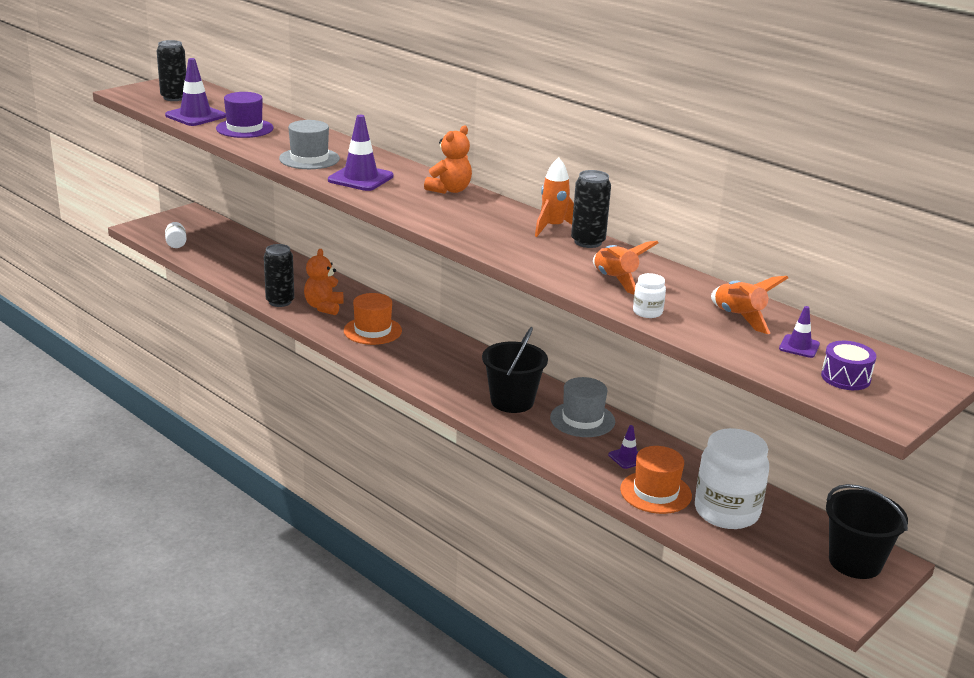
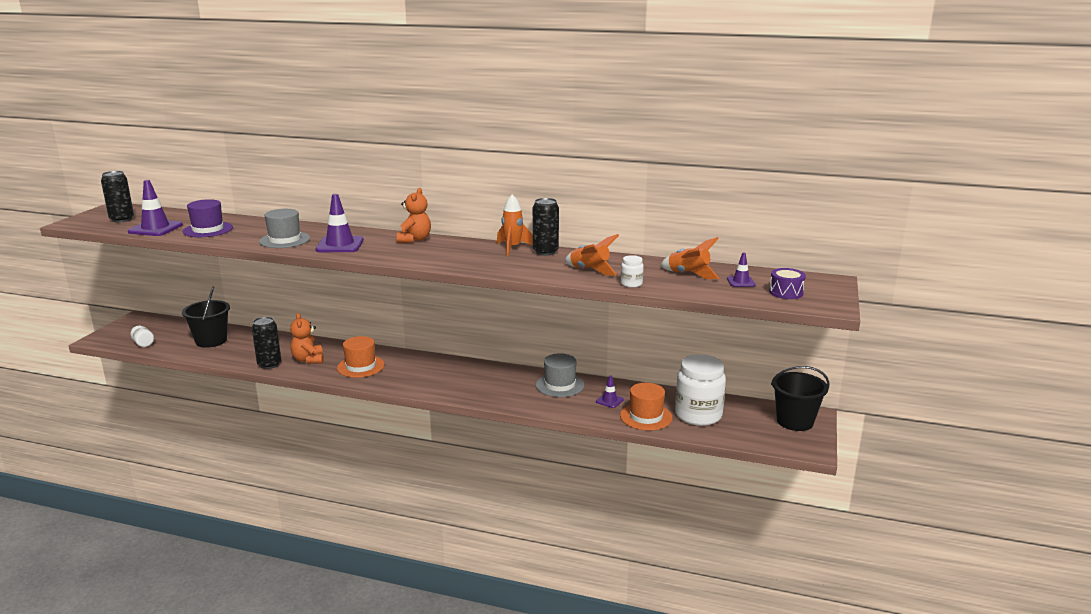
camera: 25 degrees left, 5 degrees down
black bucket [482,327,548,413] -> black bucket moved to [182,286,230,348]

